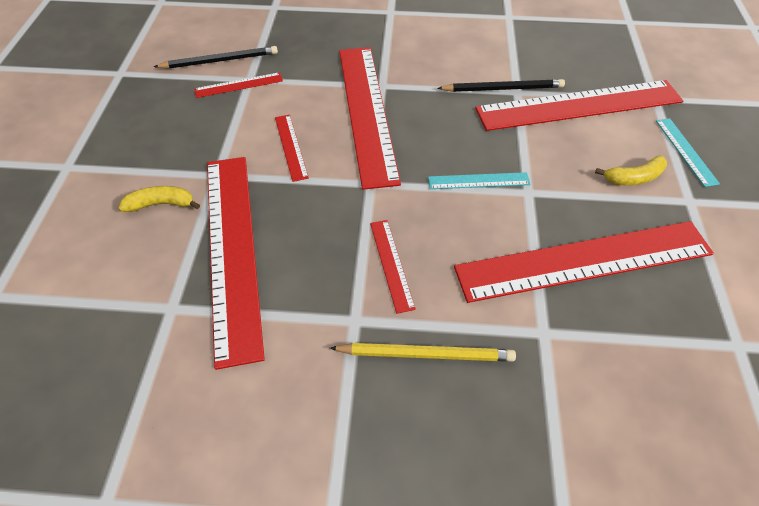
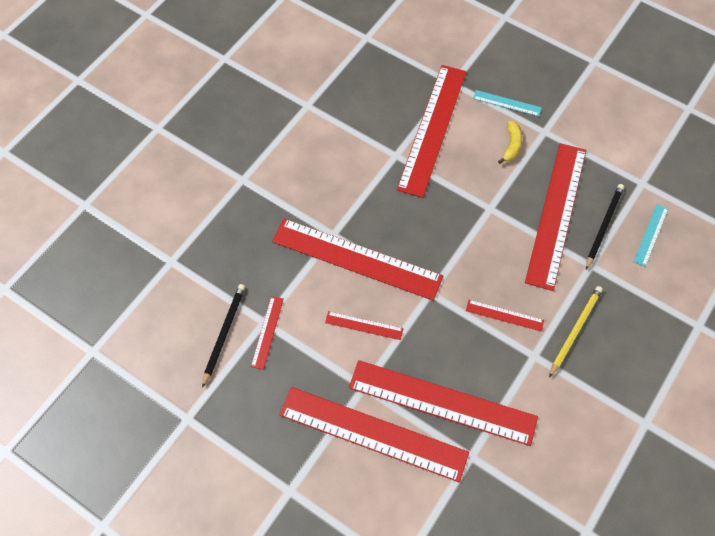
camera: 60 degrees left, 10 degrees up
yellow banana [118,186,200,212] -> red ruler [279,387,469,482]
turquoise ruler [428,172,530,189] -> turquoise ruler moved to [634,204,668,267]
black pencil [437,79,565,92] -> black pencil moved to [586,184,624,270]

